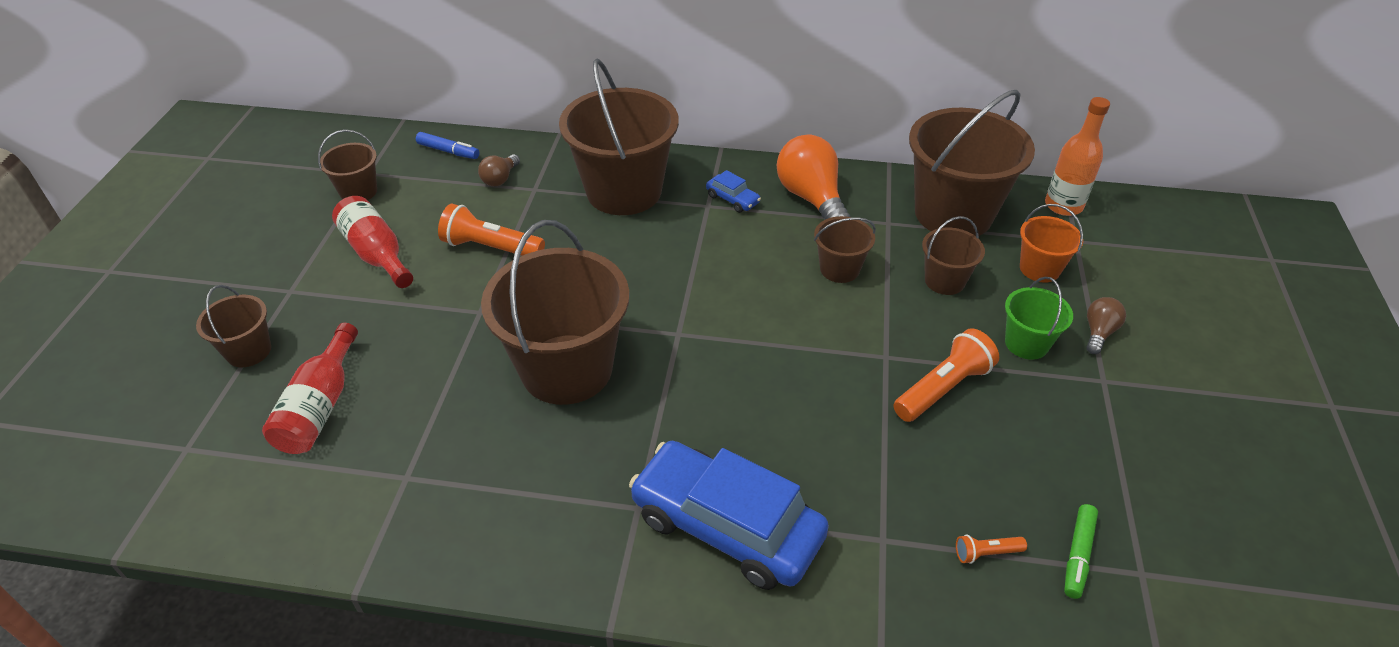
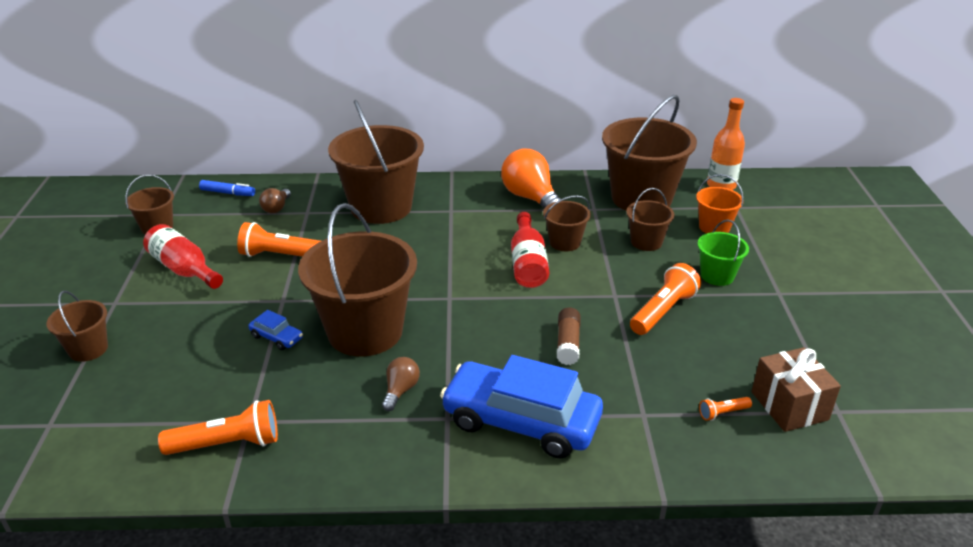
camera: 10 degrees left, 10 degrees down
red bottle [262,323,358,454] -> red bottle moved to [511,212,549,288]
blue car [706,170,761,213] -> blue car moved to [248,310,303,350]
green marker [1064,504,1098,599] -> brown gift [751,347,841,432]
brown light bulb [1086,297,1126,354] -> brown light bulb moved to [382,357,420,411]
none -> orange flashlight [158,400,278,455]
none -> brown glue stick [557,307,581,365]

